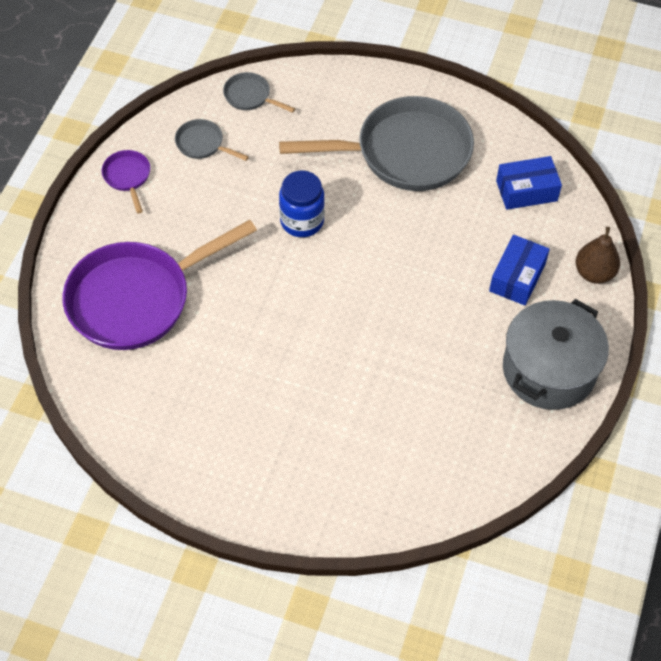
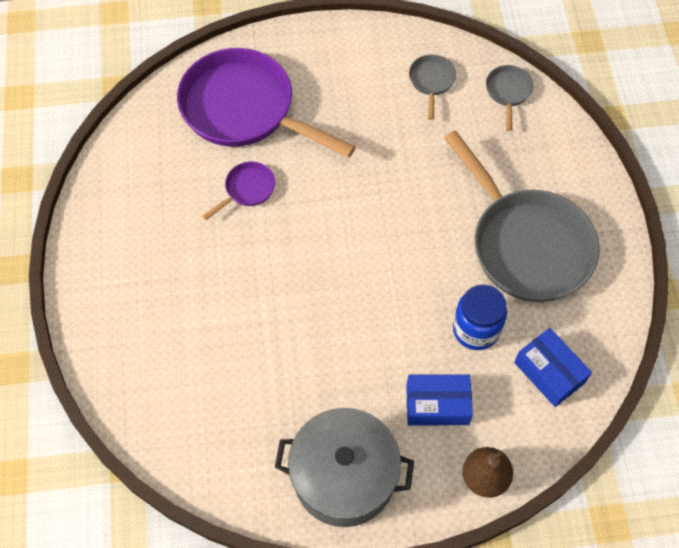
camera: 65 degrees right, 5 degrees up
purple pan [102,150,150,214] -> purple pan moved to [202,162,275,220]
blue jar [279,171,325,237] -> blue jar moved to [453,284,507,350]

